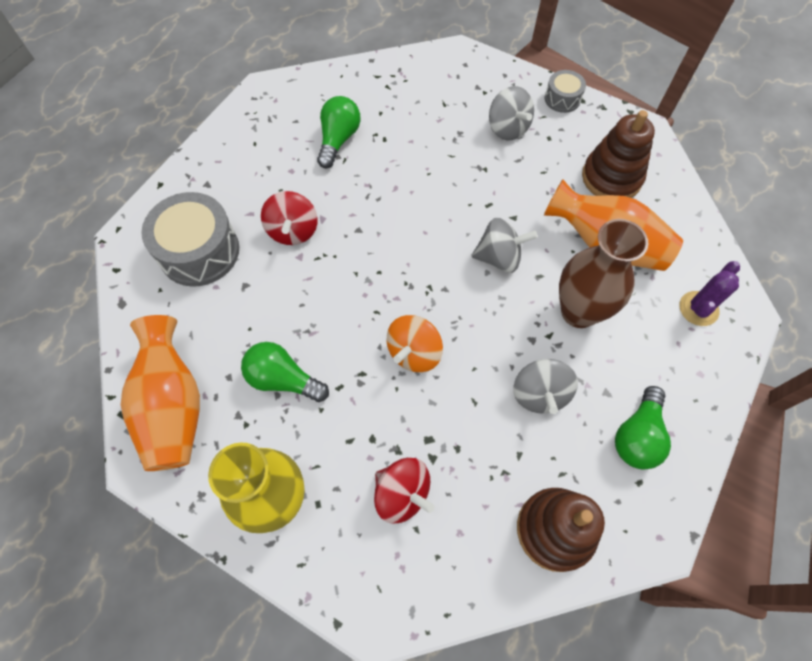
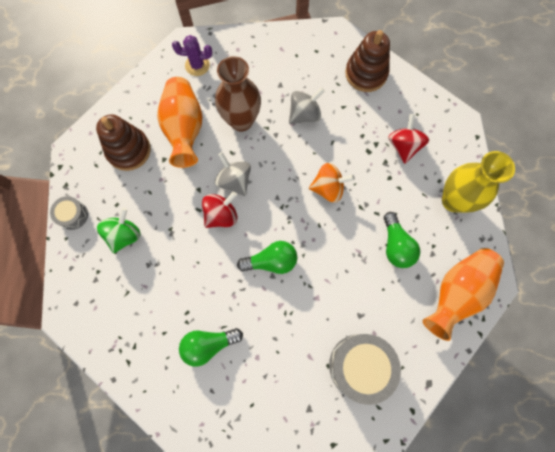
camera: 125 degrees left, 10 degrees up
red spinning top [261,191,318,245] -> red spinning top moved to [202,192,238,228]
grey spinning top [489,86,534,140] -> green spinning top [97,208,141,253]
green light bulb [615,386,671,469] -> green light bulb moved to [237,241,297,274]

